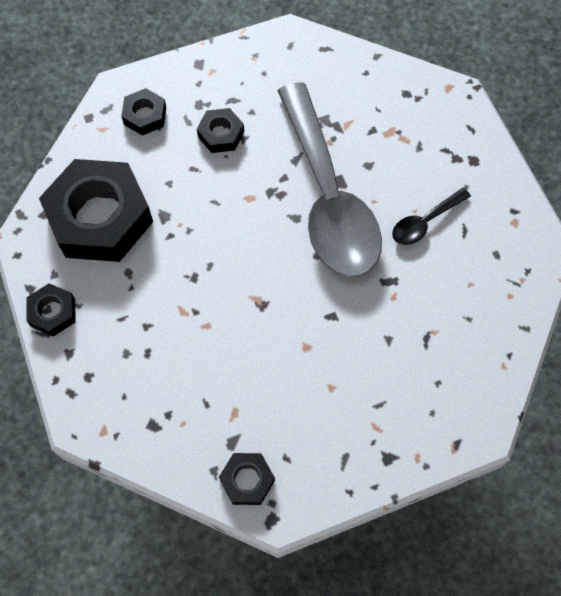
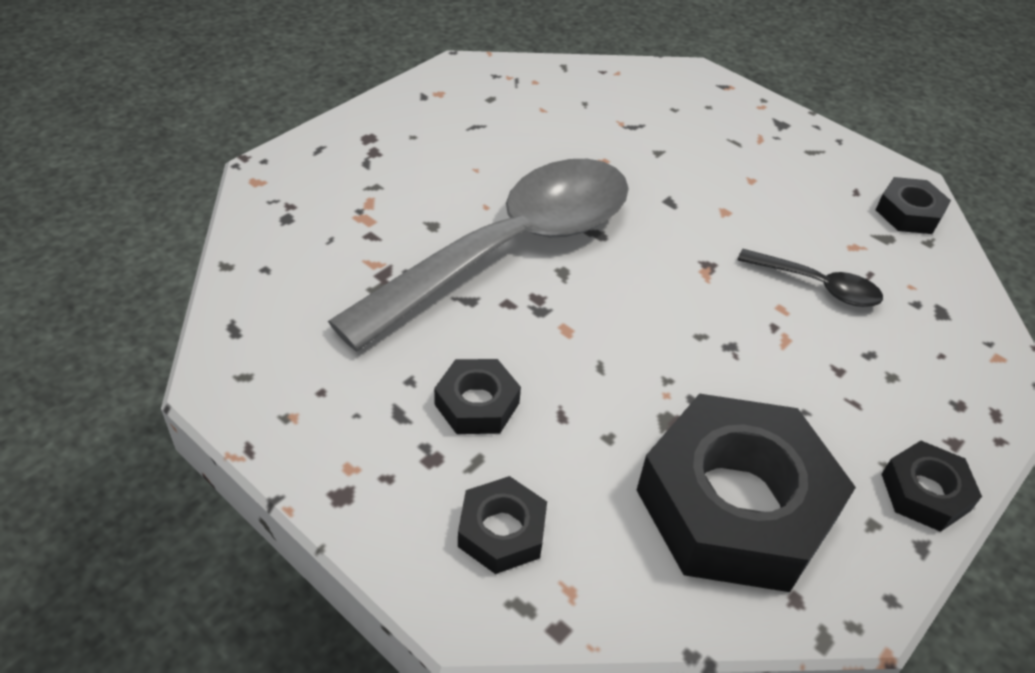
camera: 120 degrees left, 20 degrees down
black spoon [392,188,471,245] -> black spoon moved to [738,249,883,307]

